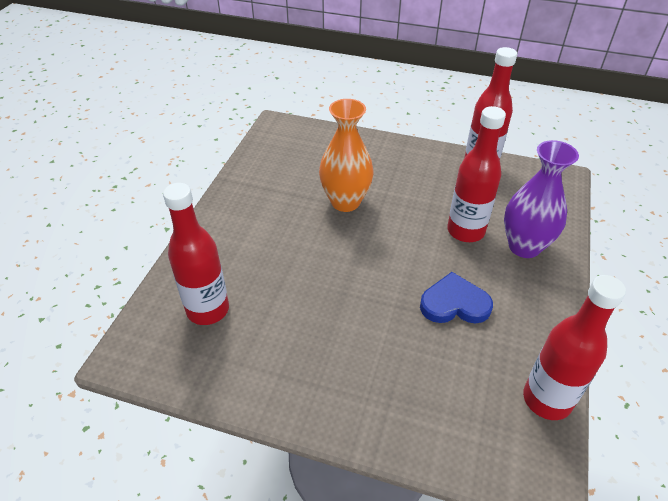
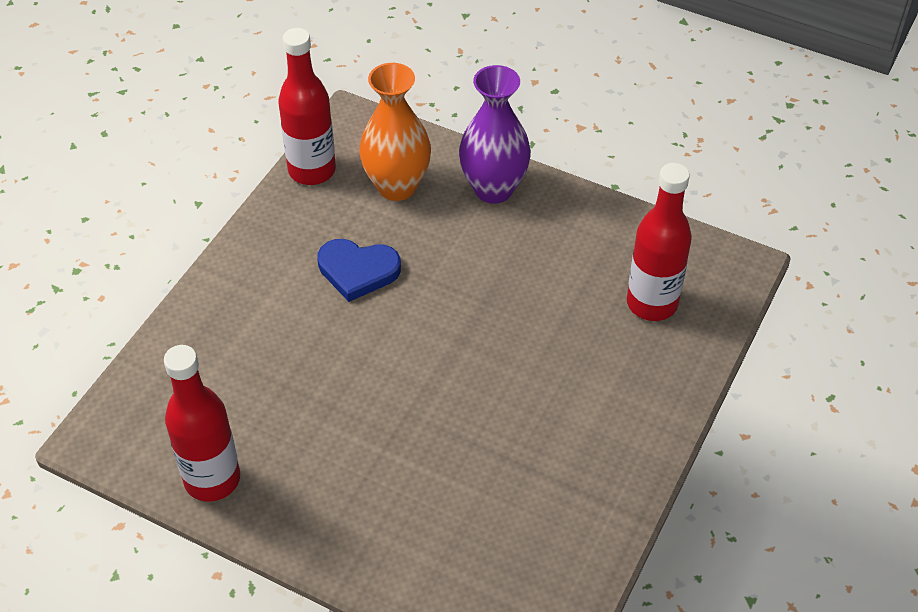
camera: 170 degrees left, 5 degrees up
orange vase [319,99,374,212] -> orange vase moved to [359,63,431,201]
red bottle [447,106,506,242] -> none
purple vase [504,140,579,258] -> purple vase moved to [459,65,531,204]

